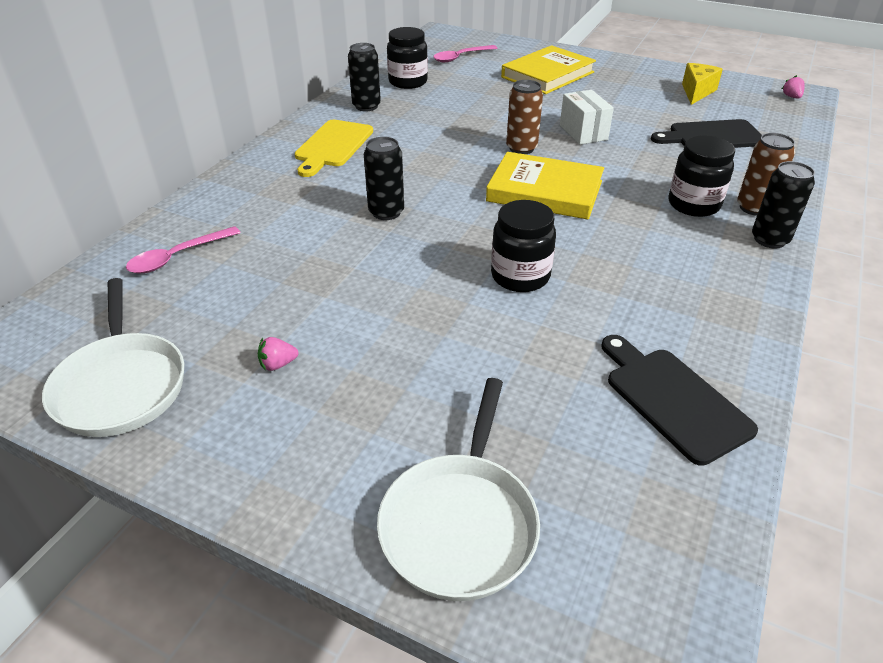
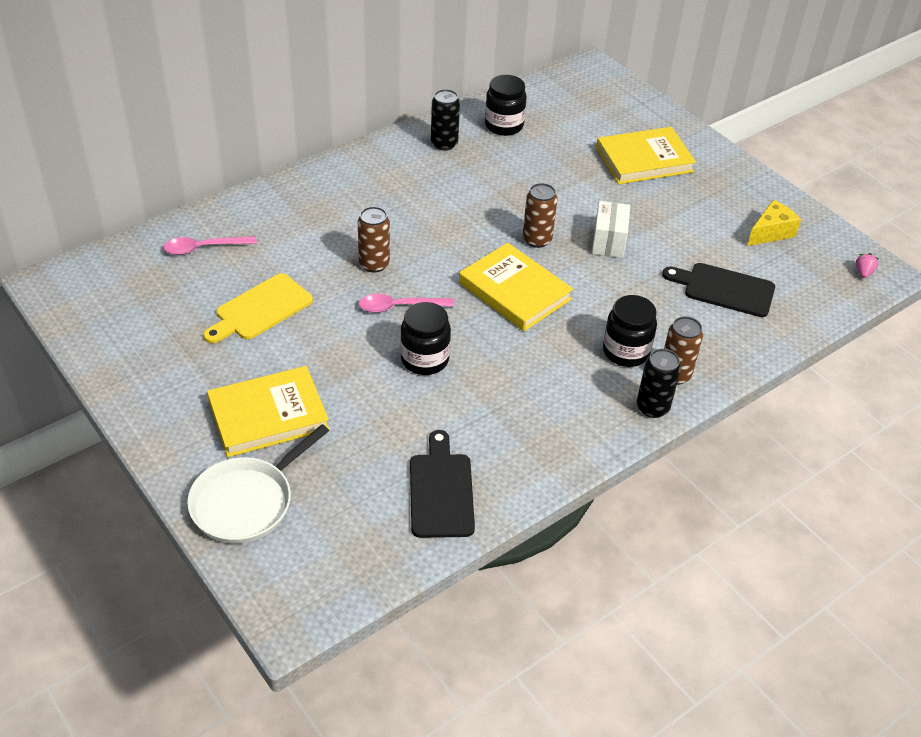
camera: 25 degrees right, 5 degrees up
white pan [42,278,184,437] -> none
pink strawberry [258,337,298,371] -> none
yellow cutting board [295,120,373,177] -> yellow cutting board moved to [203,273,313,343]
black can [364,137,404,220] -> brown can [358,206,390,273]
pink spoon [433,45,497,62] -> pink spoon moved to [359,294,454,313]
none -> yellow book [207,366,329,457]

